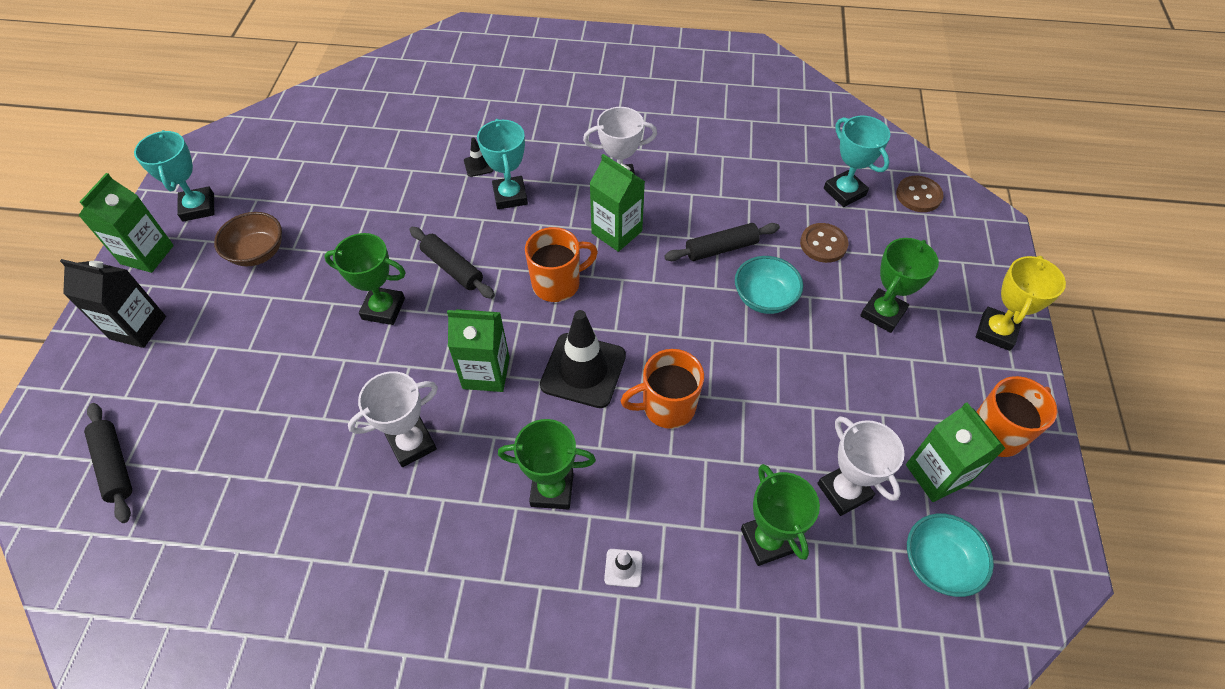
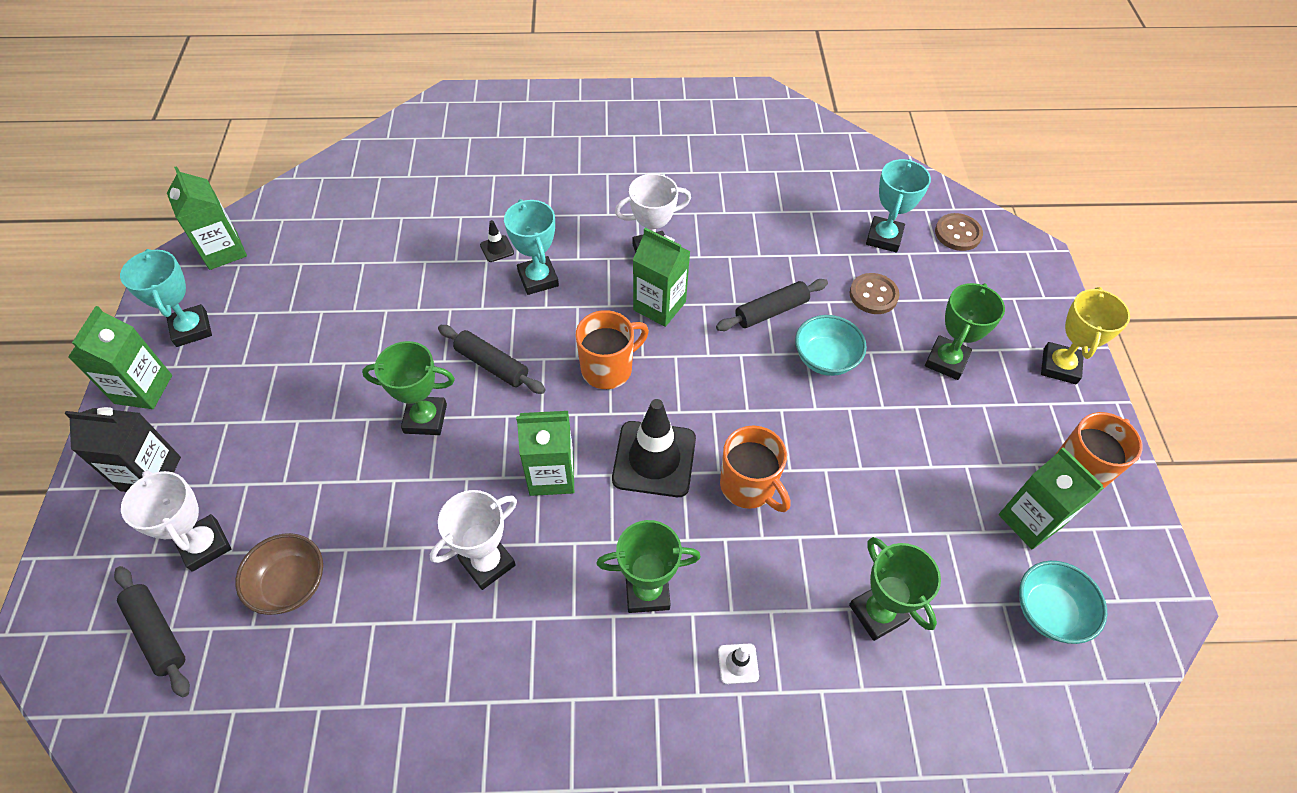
camera: 10 degrees left, 0 degrees up
brown bowl [214,212,282,266] -> brown bowl moved to [235,533,323,615]
orange mug [621,349,704,429] -> orange mug turned 105 degrees counterclockwise [720,426,790,512]
white trophy [817,416,905,516] -> white trophy moved to [121,470,231,572]
turquoise trophy [824,116,890,207] -> turquoise trophy turned 60 degrees clockwise [866,159,931,252]
none -> green carton [167,166,247,270]

